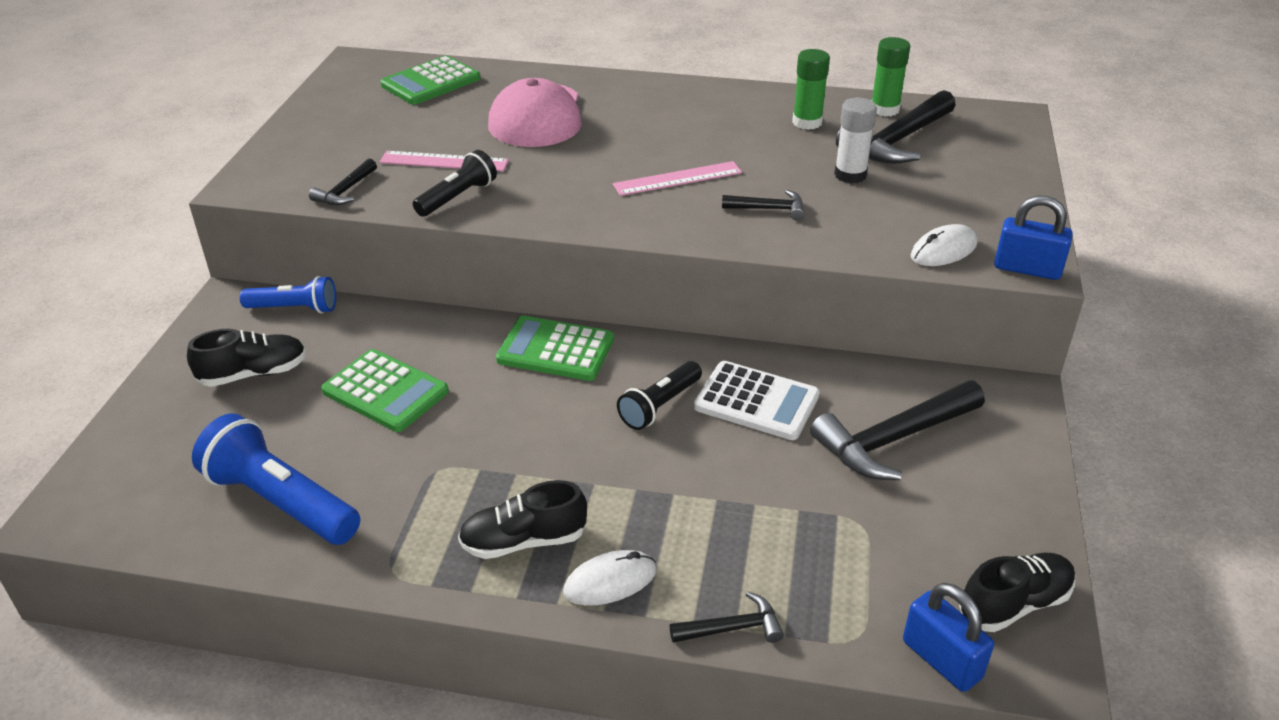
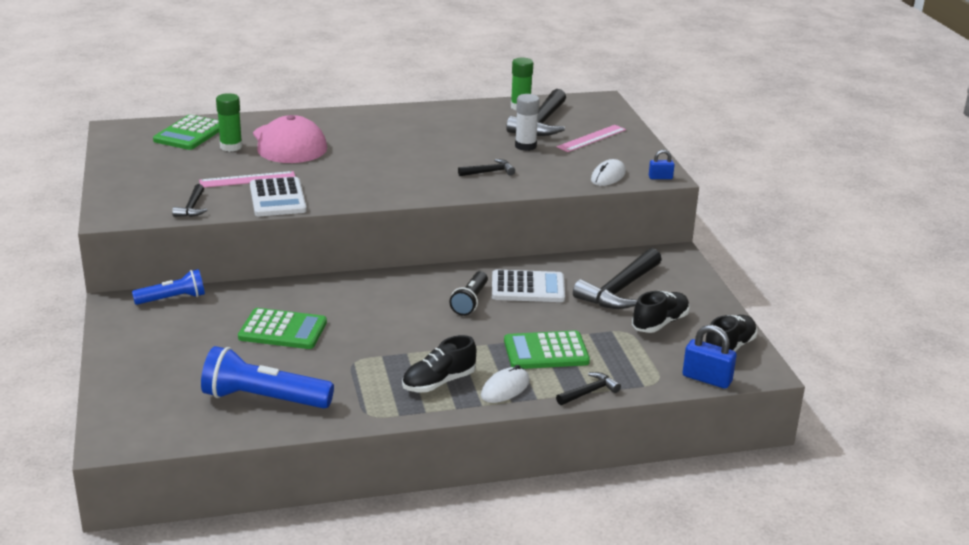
camera: 25 degrees left, 10 degrees down
black shoe [187,329,307,387] -> black shoe moved to [632,291,690,333]
black flashlight [413,150,497,216] -> white calculator [250,177,307,216]
green calculator [496,316,614,381] -> green calculator moved to [504,330,590,369]
pink ruler [613,161,742,196] -> pink ruler moved to [557,125,626,152]
green glue stick [792,49,830,130] -> green glue stick moved to [216,93,242,152]
blue padlock [994,196,1073,280] -> blue padlock [649,150,675,179], size x0.58

